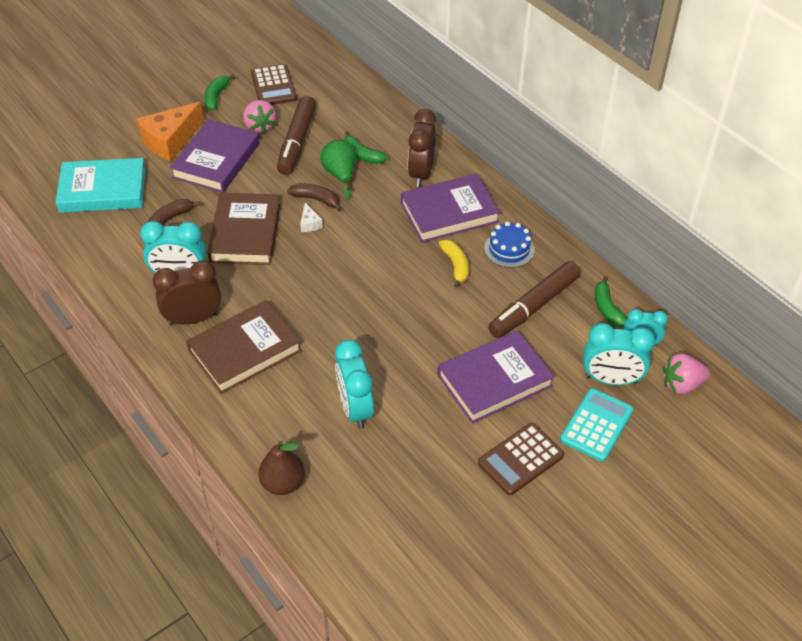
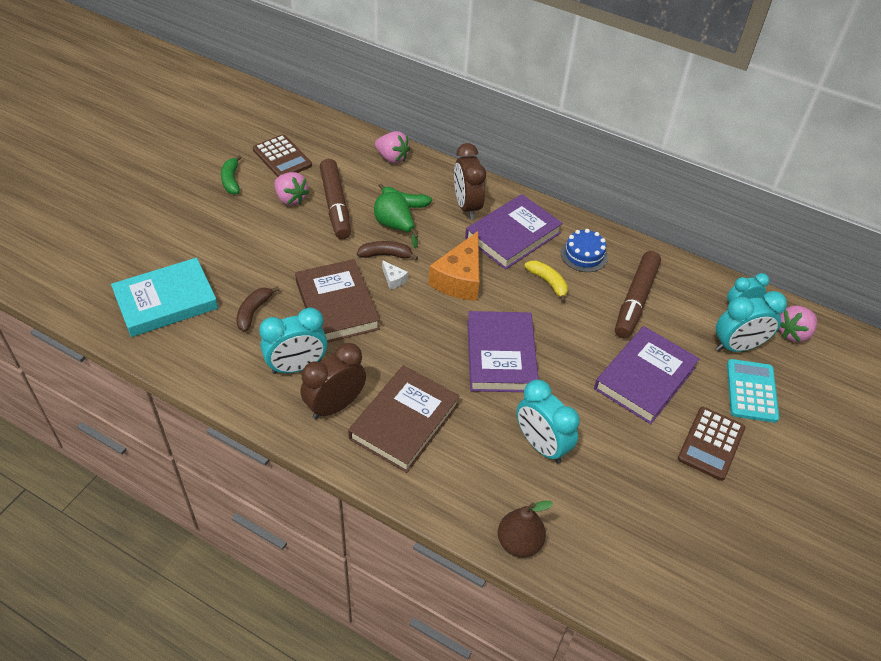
camera: 25 degrees left, 0 degrees up
orange cheese [137,102,204,161] -> orange cheese moved to [429,231,479,301]
purple book [170,119,260,193] -> purple book moved to [467,311,539,392]
green banana [595,276,627,327] -> none
none -> pink strawberry [375,131,410,164]

